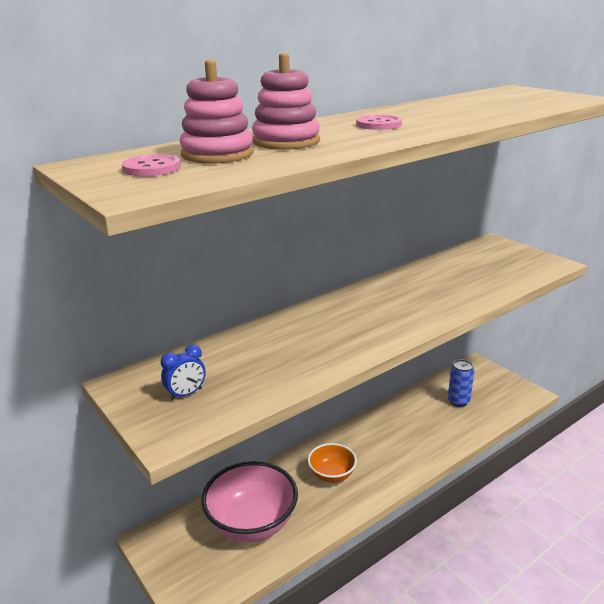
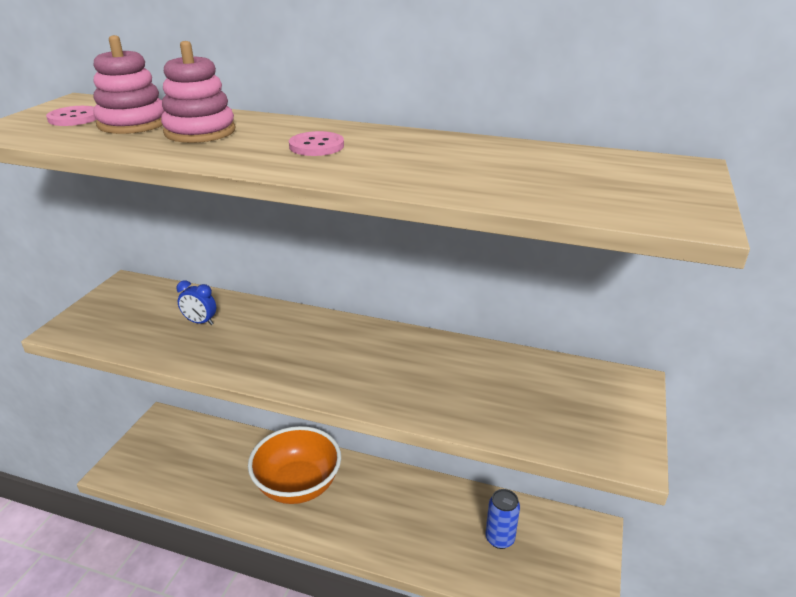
camera: 55 degrees right, 5 degrees up
blue clock [161,345,206,400] -> blue clock moved to [177,280,216,325]
pink bowl [201,461,298,542] -> none
orange bowl [308,443,357,483] -> orange bowl [248,426,341,504], size x1.76

